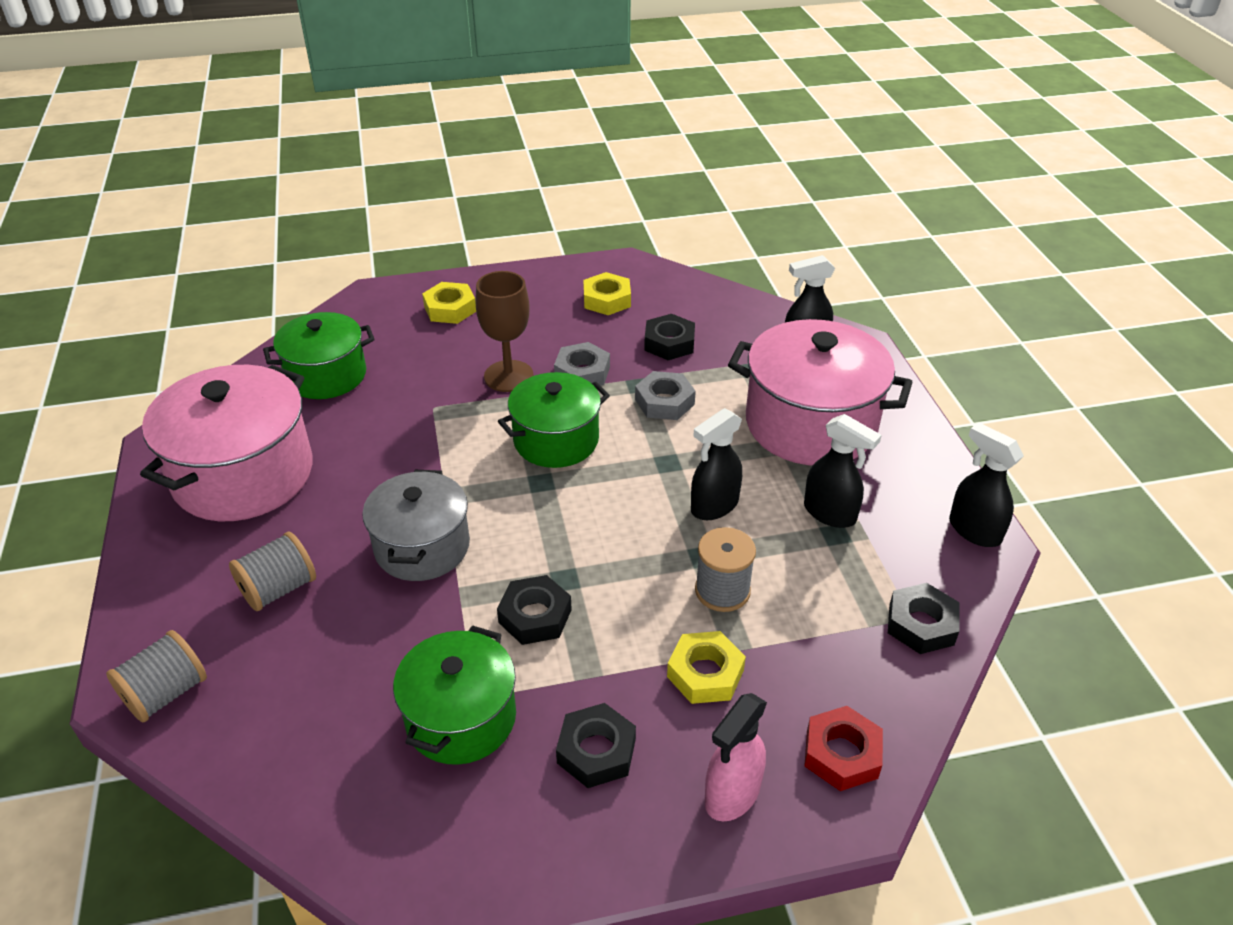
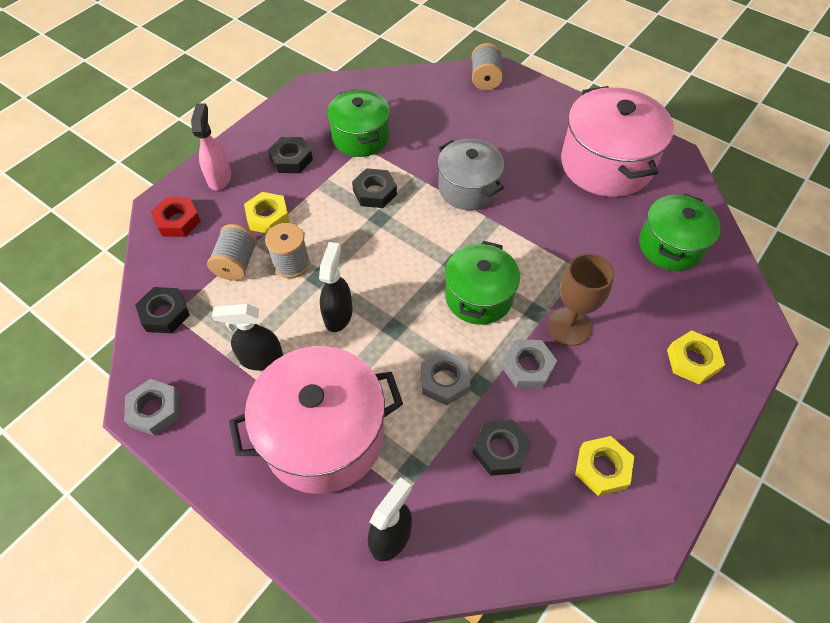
camera: 140 degrees right, 15 degrees up
grey spool [229,531,316,611] -> grey spool moved to [207,224,257,281]
black spray bottle [949,423,1024,547] -> grey nut [124,379,180,436]

